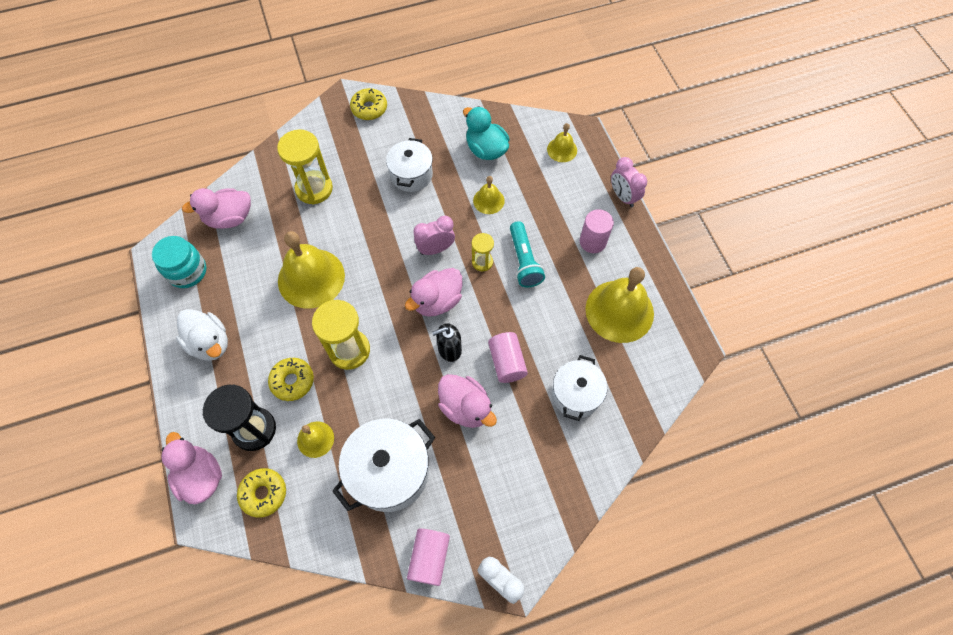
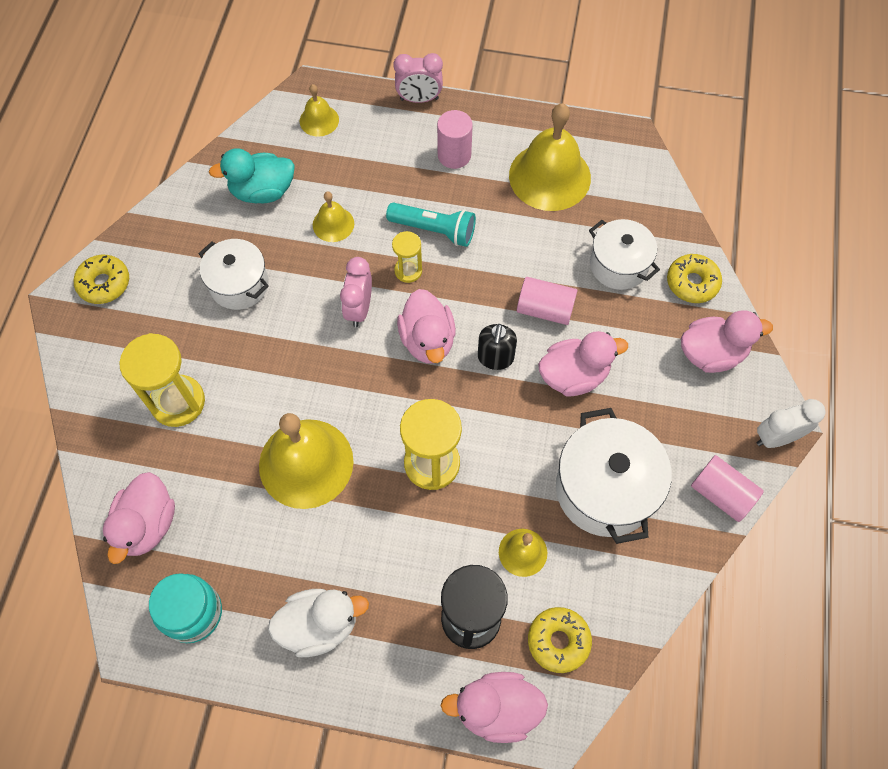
camera: 60 degrees left, 0 degrees up
yellow donut [268,358,314,401] -> yellow donut moved to [667,254,722,303]
none -> pink duck [681,311,773,373]

